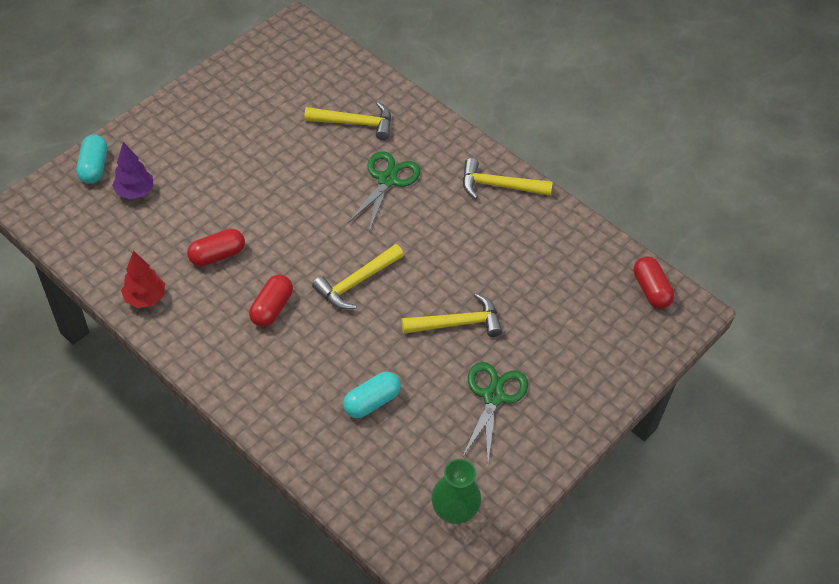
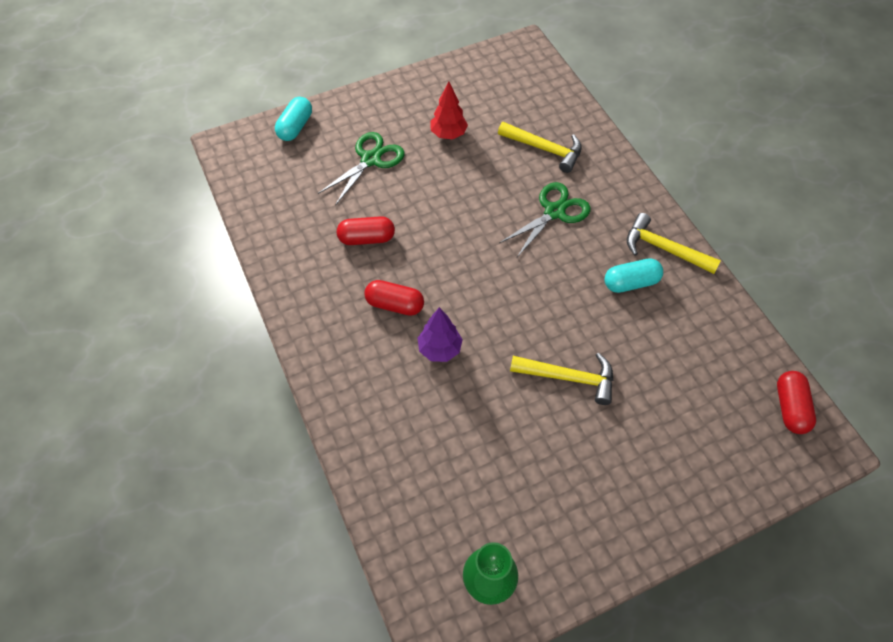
camera: 25 degrees right, 5 degrees up
purple tree [112,142,153,199] -> purple tree moved to [418,307,463,362]
red tree [121,251,165,308] -> red tree moved to [431,82,468,139]
red capsule [249,275,293,327] -> red capsule turned 60 degrees clockwise [364,280,424,316]
yellow hammer [312,244,404,309] -> none
turquoise capsule [343,372,401,418] -> turquoise capsule moved to [605,258,663,293]
green scissors [462,362,528,462] -> green scissors moved to [318,132,404,206]

